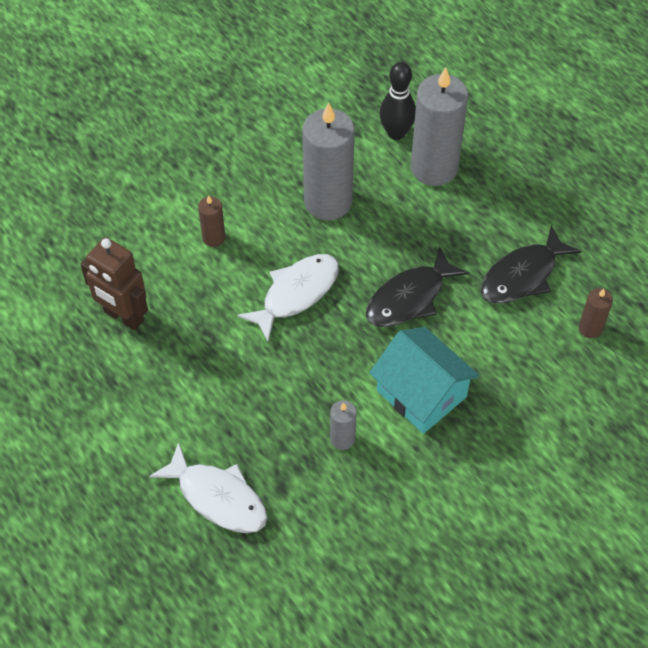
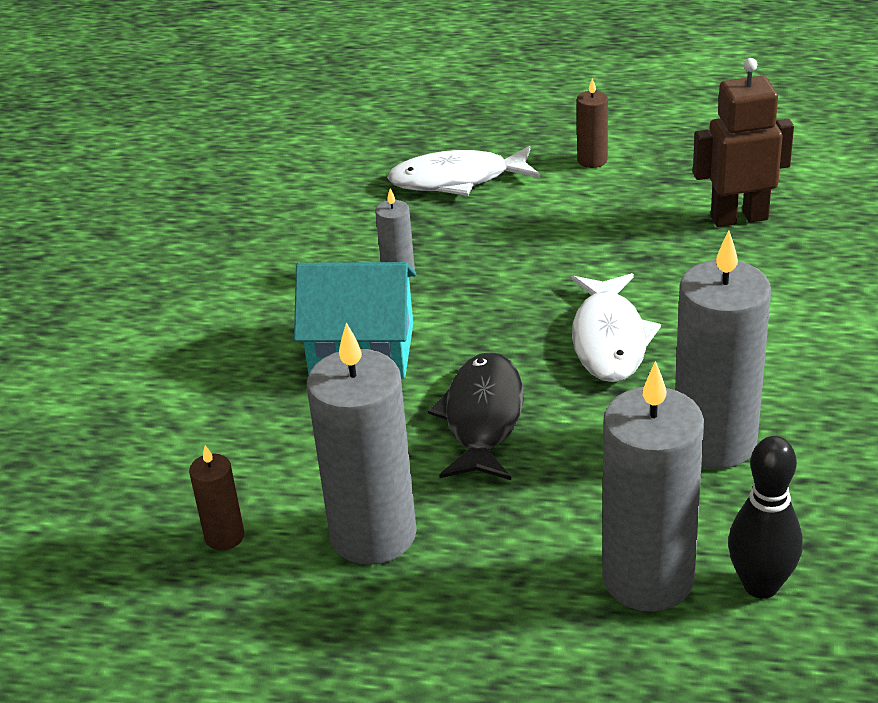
camera: 140 degrees right, 20 degrees down
brown candle [198,195,225,247] -> brown candle moved to [577,78,608,168]
black fish [481,225,581,304] -> grey candle [307,322,417,565]

